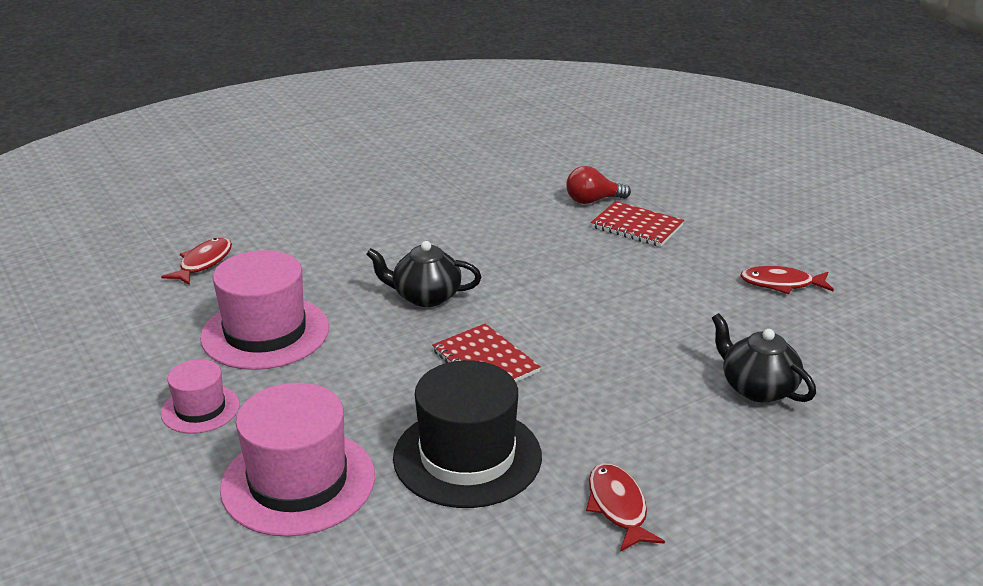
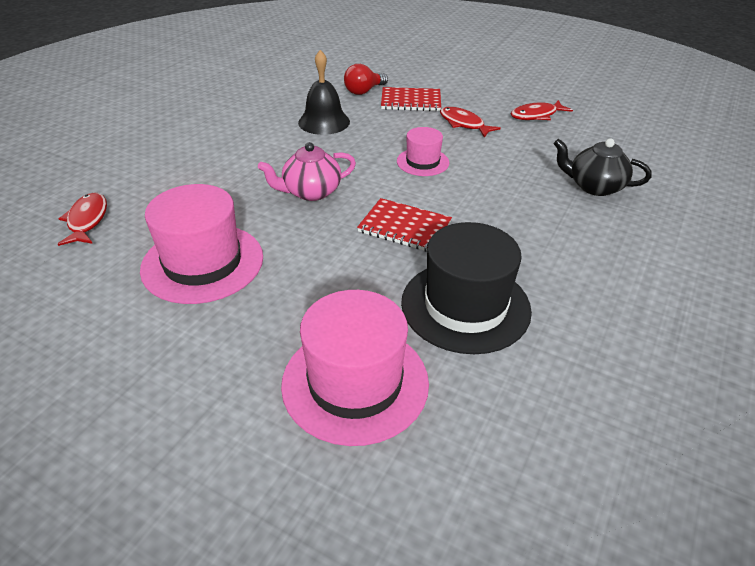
camera: 30 degrees left, 10 degrees up
pink hat [161,359,240,434] -> pink hat moved to [397,127,449,176]
black teapot [366,241,481,307] -> pink teapot [258,142,356,201]
red fish [586,463,665,552] -> red fish moved to [440,107,501,138]
none -> black bell [298,50,350,135]

